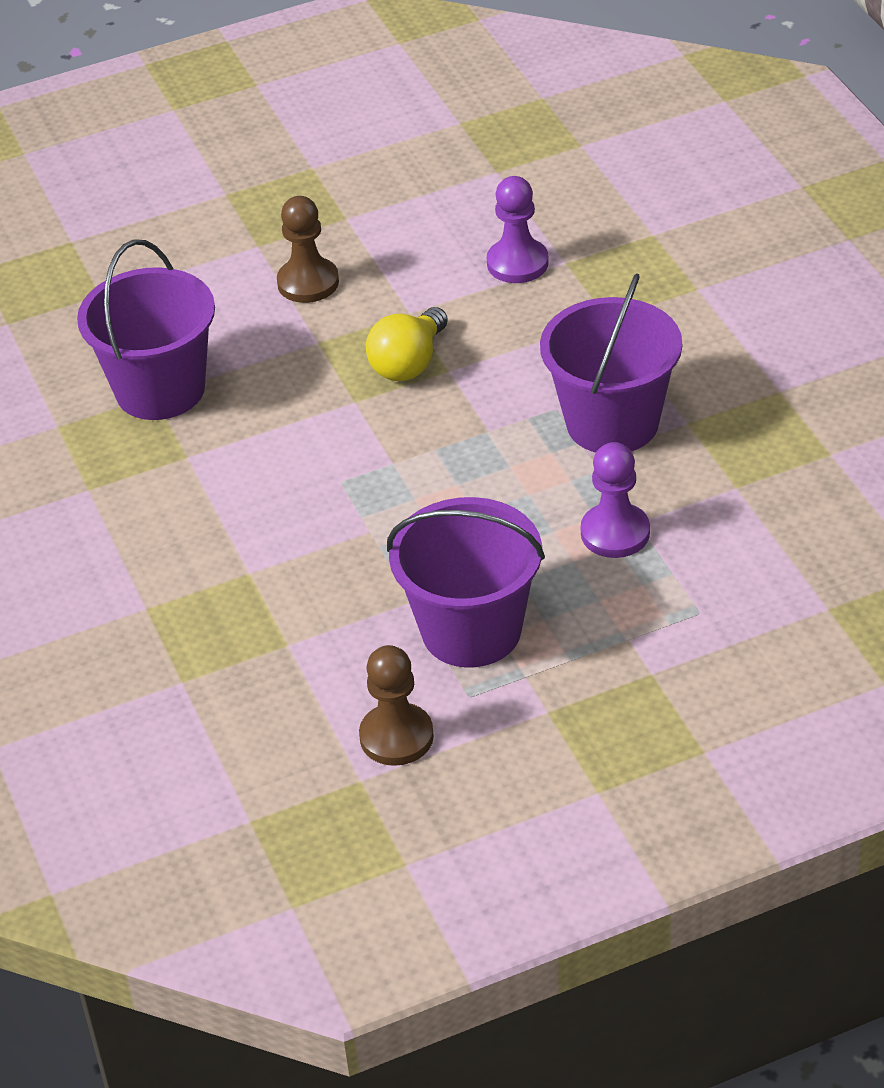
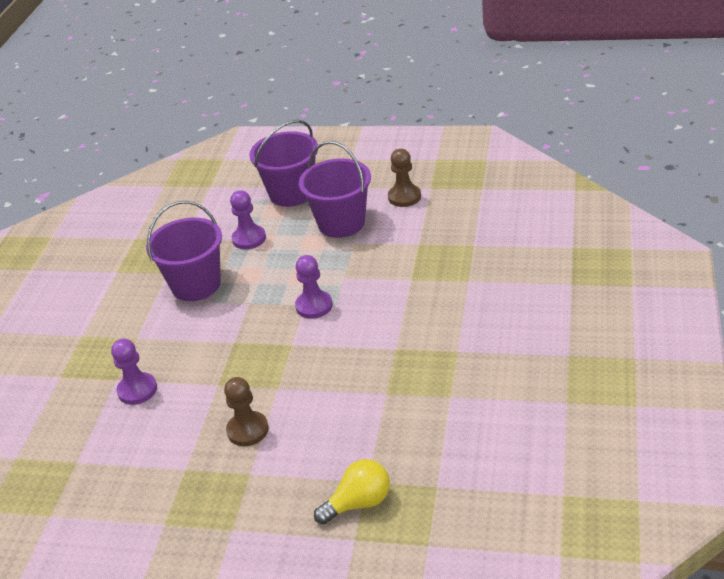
camera: 145 degrees left, 5 degrees down
purple bucket [77,239,215,420] -> purple bucket moved to [249,120,318,207]
yellow light bulb [366,307,448,381] -> yellow light bulb moved to [314,459,390,524]
none -> purple pawn [295,255,333,319]

